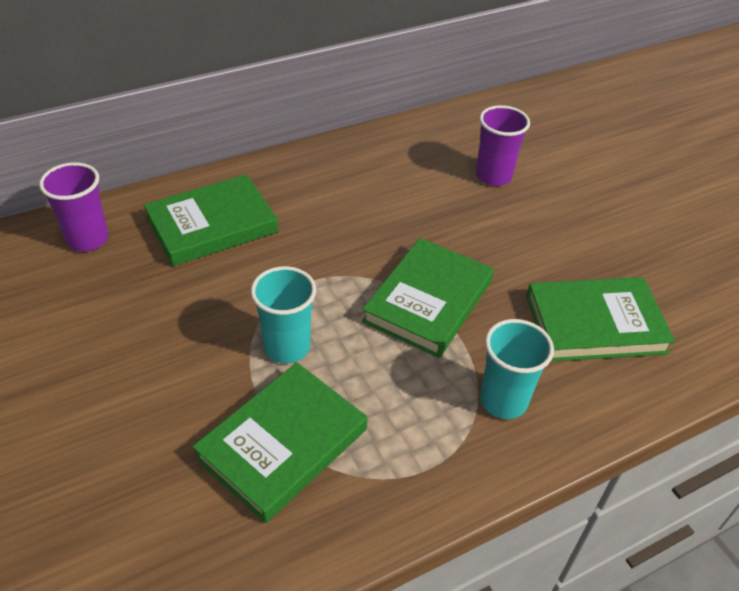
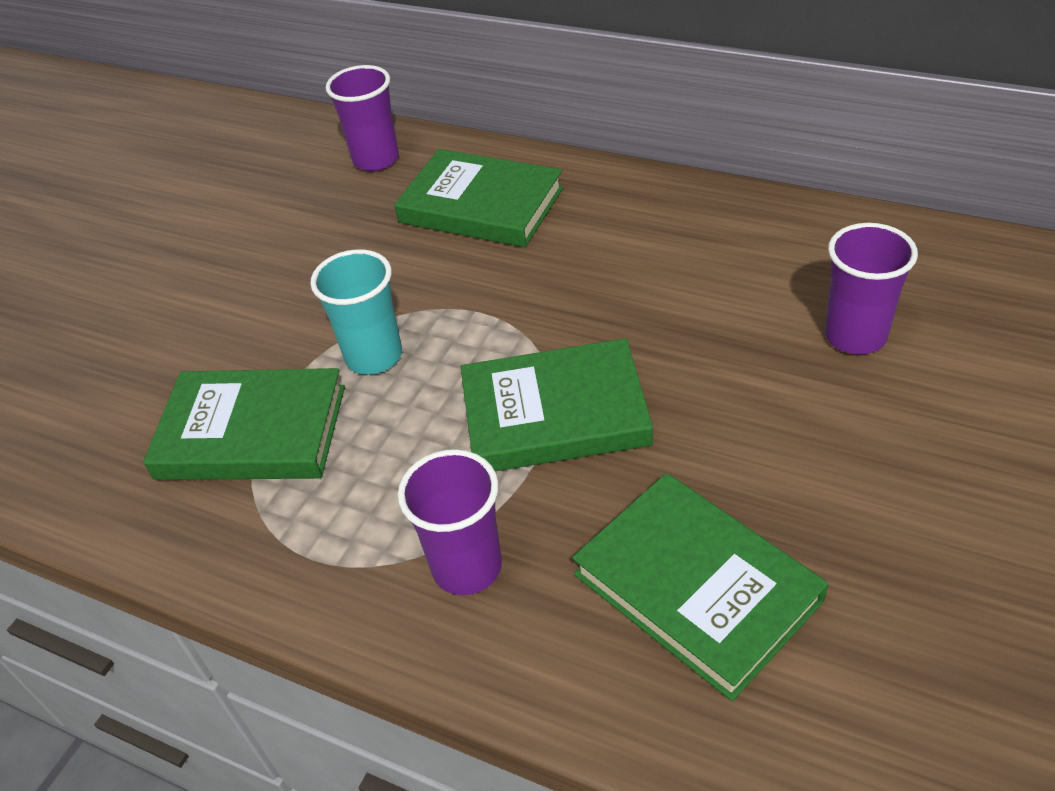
camera: 60 degrees right, 0 degrees up
turquoise cup [480,319,554,419] -> purple cup [398,449,502,595]

